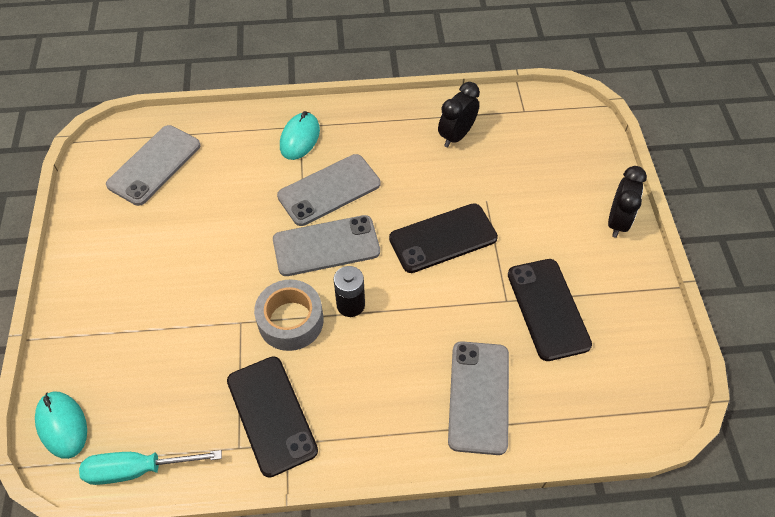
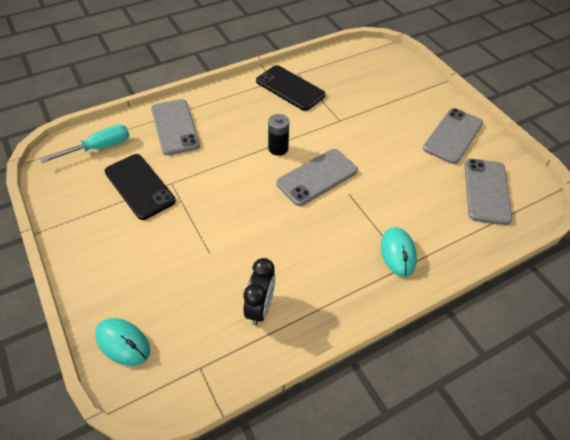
camera: 155 degrees right, 5 degrees down
turquoise mouse [35,391,87,459] -> turquoise mouse moved to [95,318,150,366]
turquoise screwdriver [79,450,222,485] -> turquoise screwdriver moved to [41,125,130,163]
grey tape [254,279,324,351] -> none
grey phone [277,154,380,226] -> grey phone moved to [423,108,483,164]
black phone [389,203,498,273] -> none
black clock [608,166,647,238] -> none

